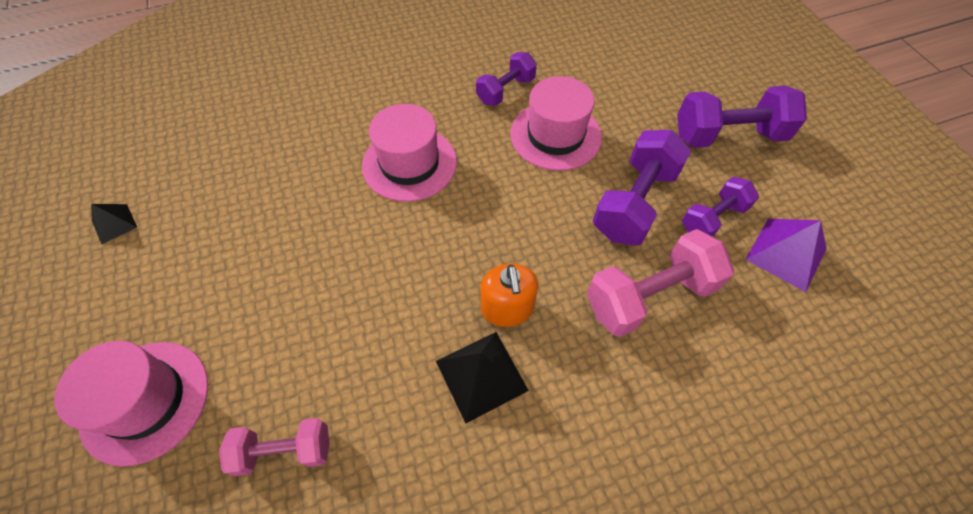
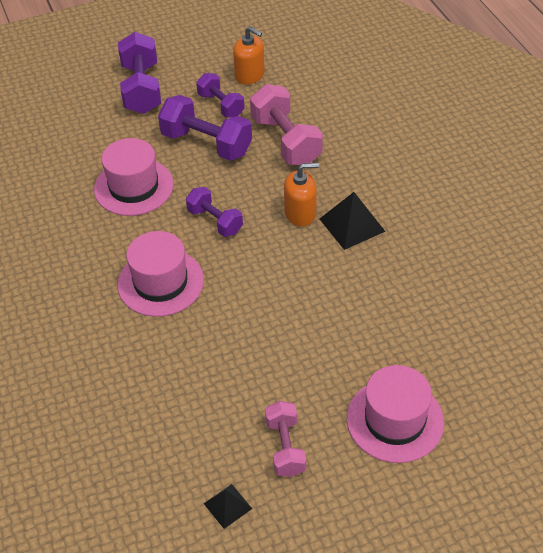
camera: 90 degrees left, 10 degrees down
pink dumbbell [219,418,330,476] -> pink dumbbell moved to [265,401,306,477]
purple dumbbell [476,52,537,106] -> purple dumbbell moved to [186,187,243,237]
purple pyramid [745,219,827,292] -> orange soap dispenser [233,26,265,85]

